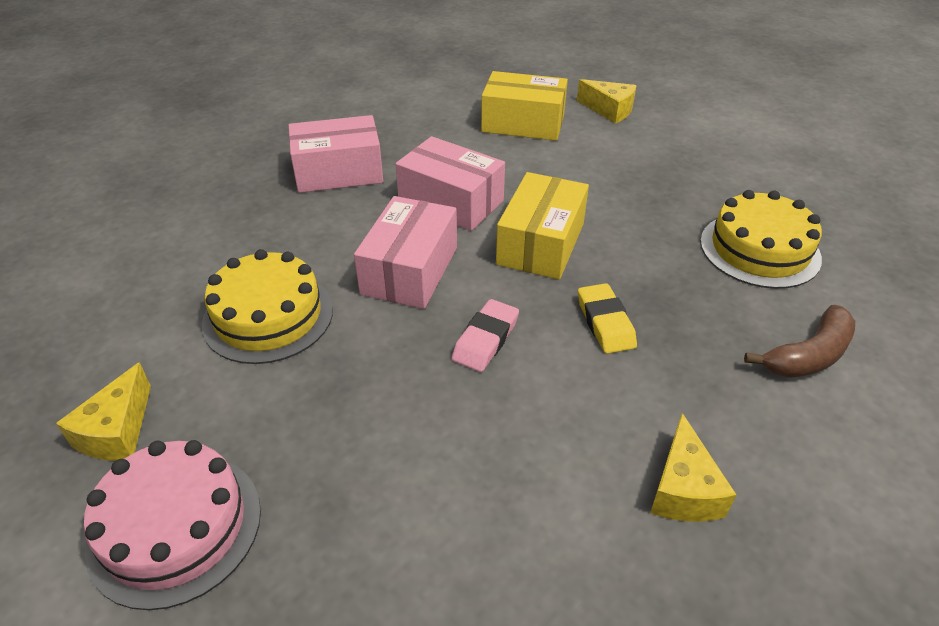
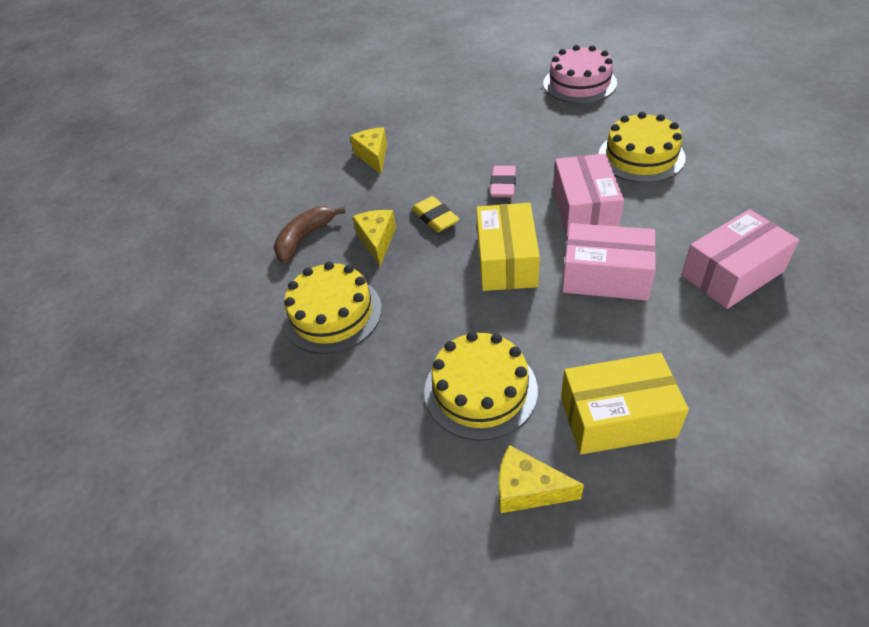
camera: 165 degrees right, 5 degrees up
yellow cheese [56,362,151,461] -> yellow cheese moved to [352,210,396,266]
none -> yellow cake [424,331,538,441]

